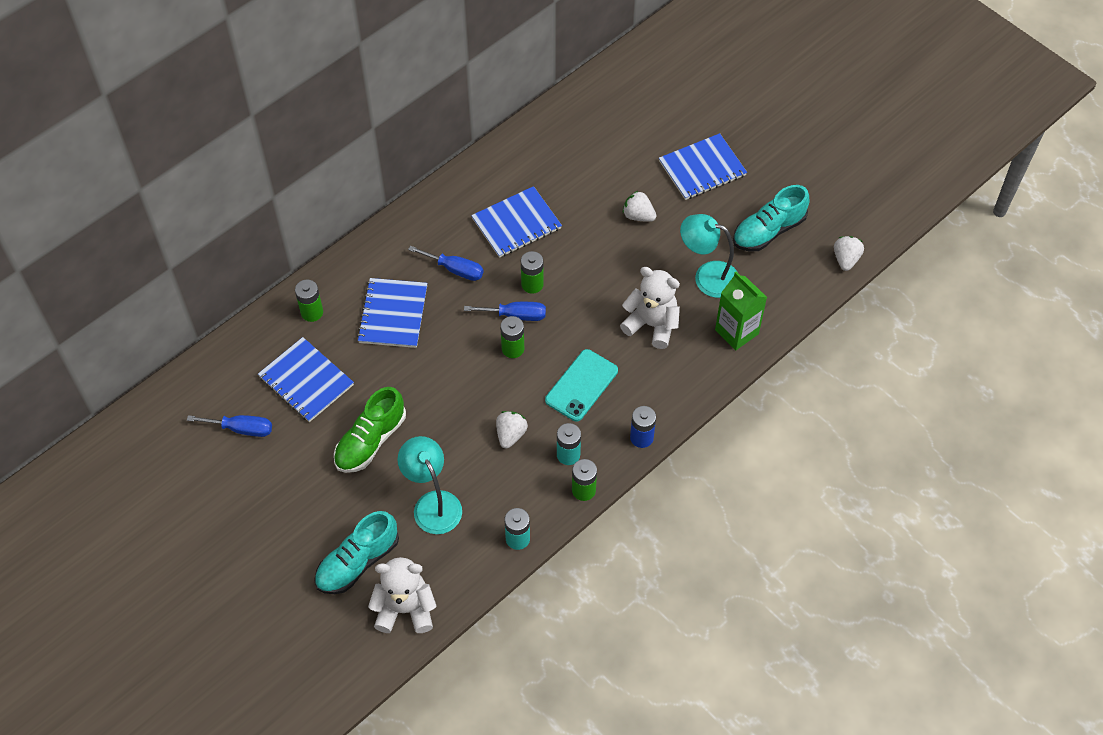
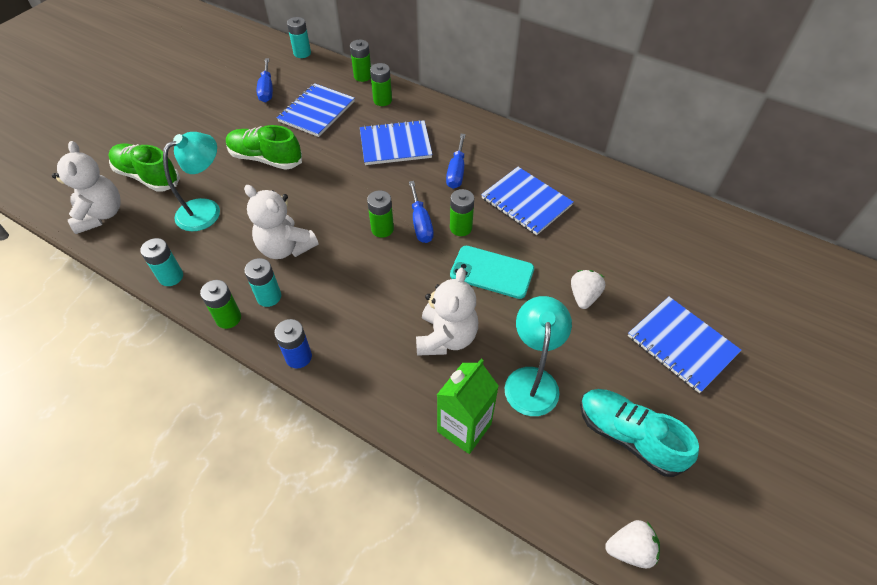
camera: 75 degrees right, 5 degrees down
turquoise shoe [314,511,399,594] -> green shoe [108,144,180,192]
white strawberry [496,411,528,449] -> white teddy bear [244,185,318,259]
turquoise phone [545,349,618,421] -> turquoise phone moved to [450,246,534,299]
none -> turquoise battery [287,17,311,58]
none -> green battery [350,40,371,82]

